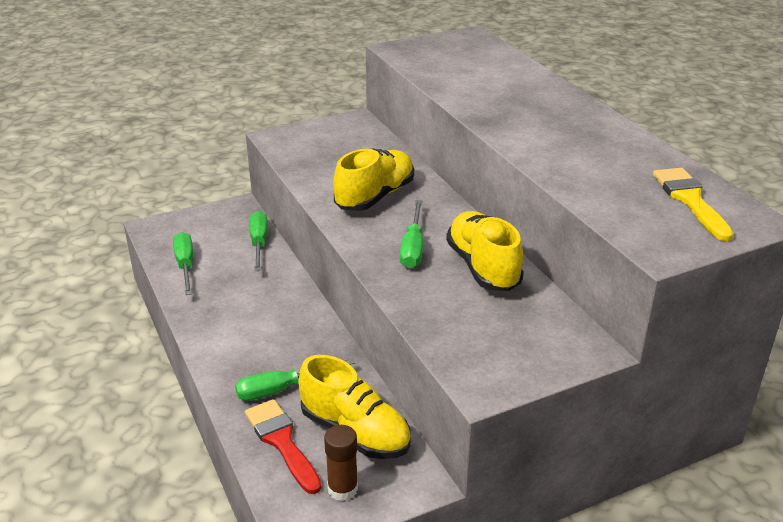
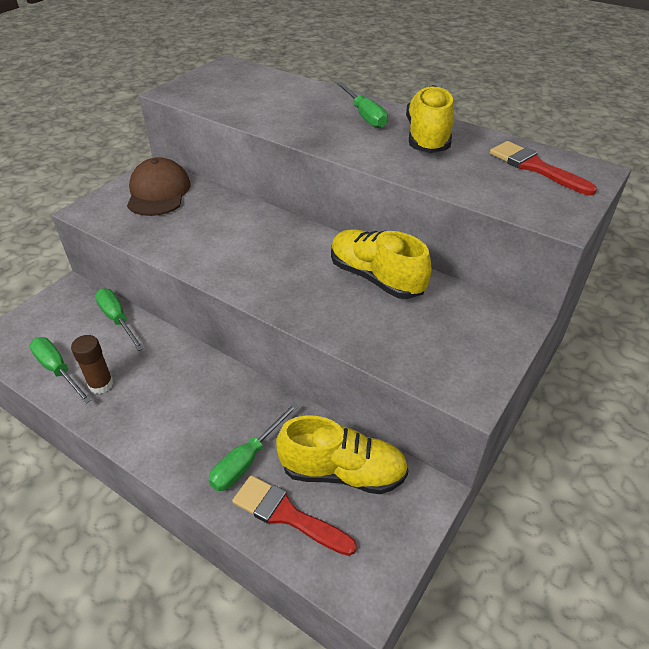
camera: 30 degrees left, 10 degrees up
brown glue stick [324,425,358,501] -> brown glue stick moved to [71,335,114,394]
yellow shoe [333,148,414,211] -> yellow shoe moved to [406,85,454,153]
green screwdriver [400,200,423,268] -> green screwdriver moved to [336,82,388,128]
yellow brush [653,168,734,241] -> red brush [490,141,597,195]
none -> brown cap [127,157,190,216]

